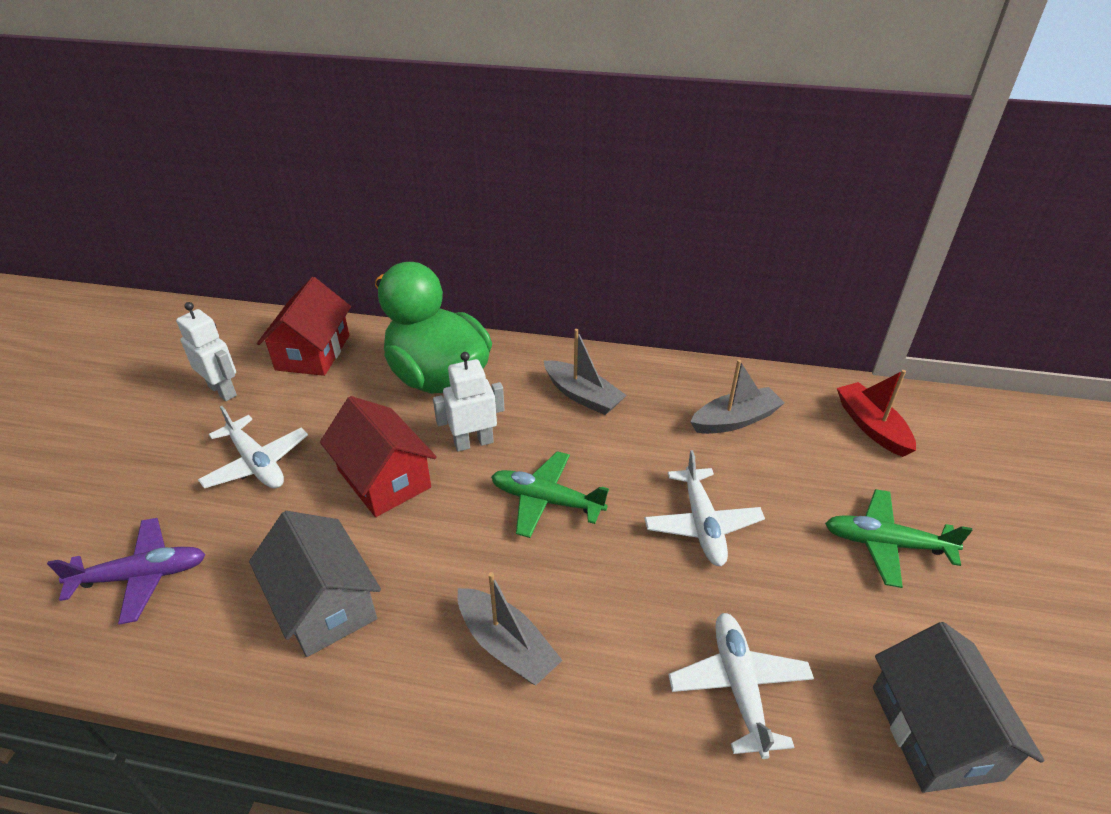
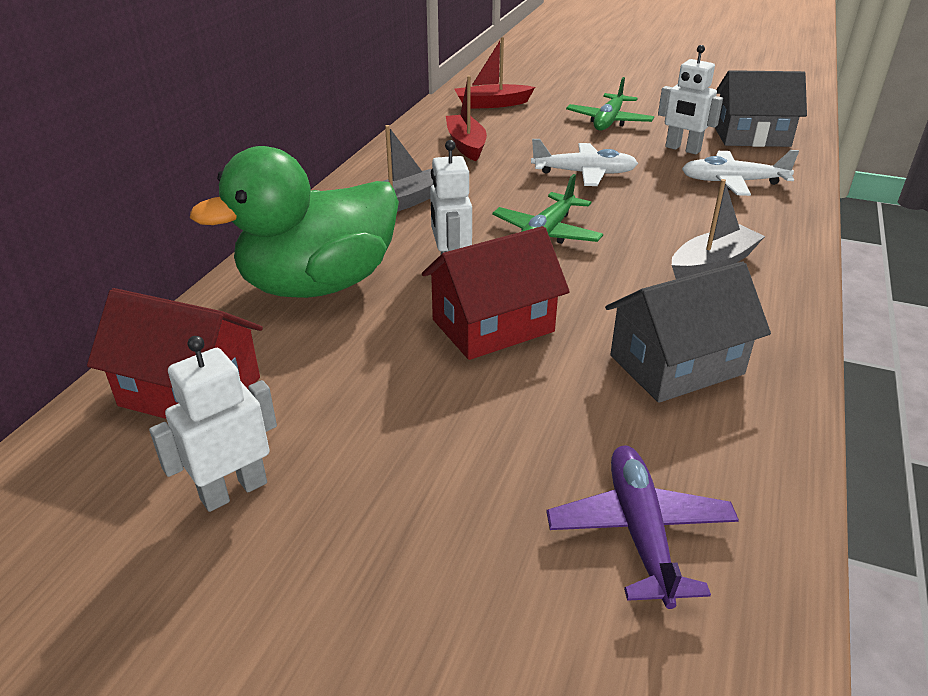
camera: 80 degrees left, 5 degrees down
white plane [198,406,308,488] -> none
grey boat [690,360,784,434] -> red boat [446,75,487,161]
none -> white robot [658,45,723,154]

